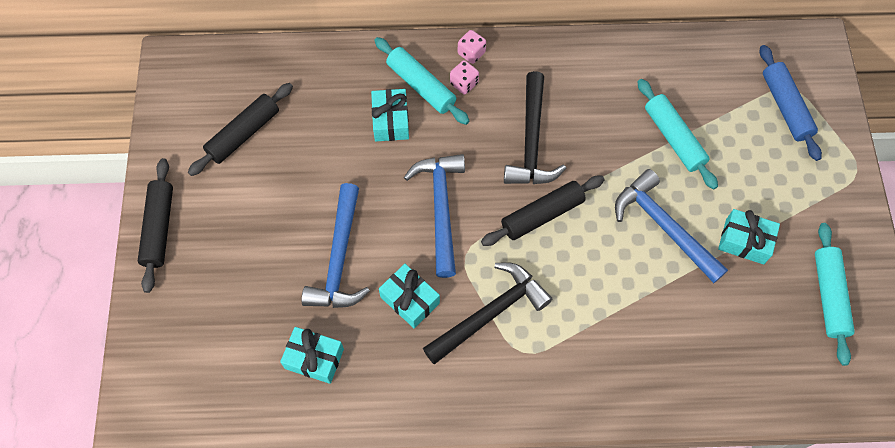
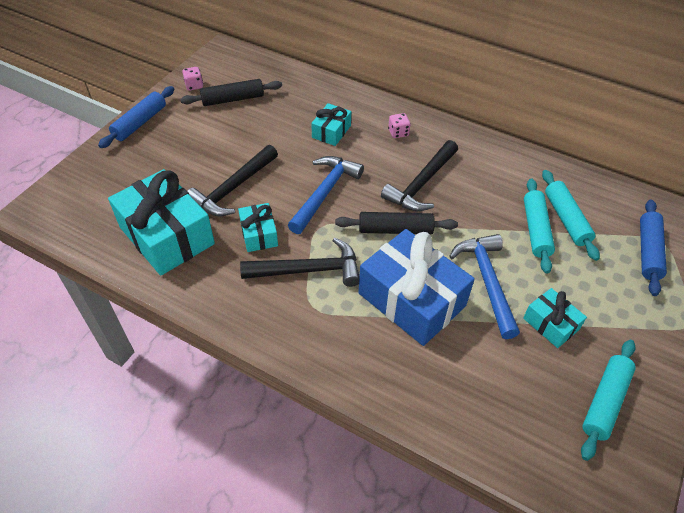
camera: 30 degrees right, 15 degrees down
black rolling pin [138,158,173,293] -> blue rolling pin [98,86,174,148]
turquoise gift [280,327,344,384] -> turquoise gift [108,169,215,276], size x2.00
blue hammer [301,183,370,308] -> black hammer [188,145,278,216]
turquoise rolling pin [374,37,469,125] -> turquoise rolling pin moved to [542,170,600,261]
pink dice [458,30,486,64] -> pink dice moved to [182,67,203,91]
none -> blue gift [358,229,475,346]

